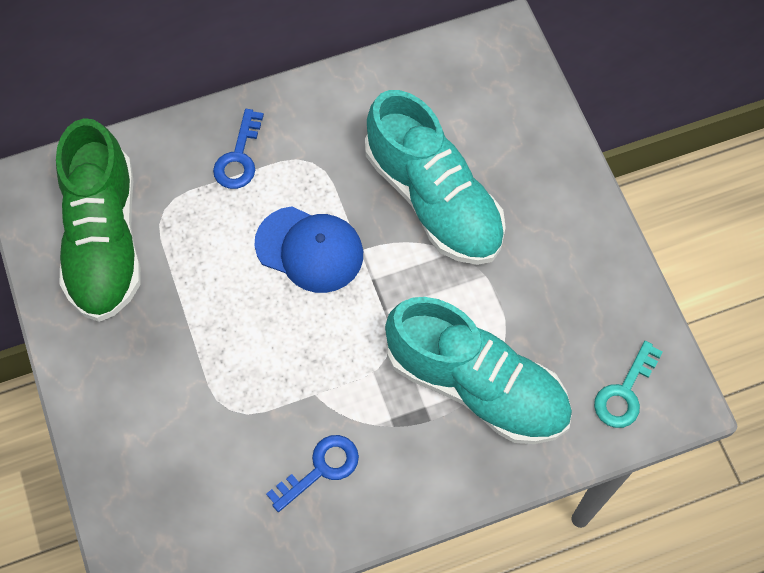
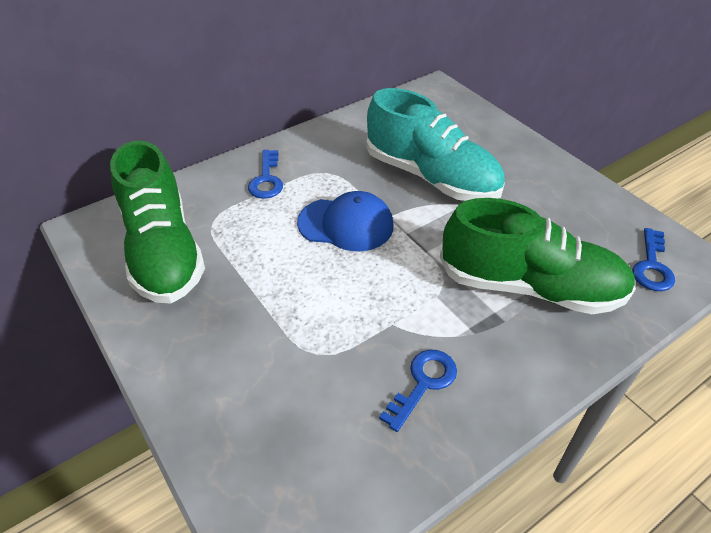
camera: 15 degrees left, 20 degrees down
turquoise shoe [385,297,572,444] -> green shoe [440,198,636,314]
turquoise key [594,341,663,428] -> blue key [632,228,675,291]

